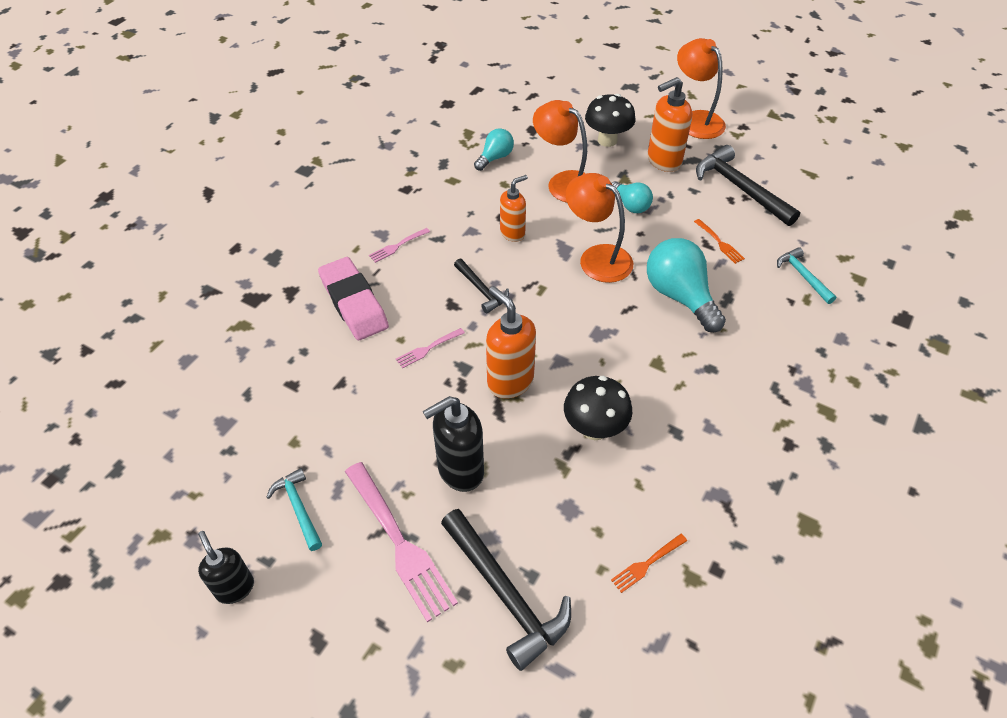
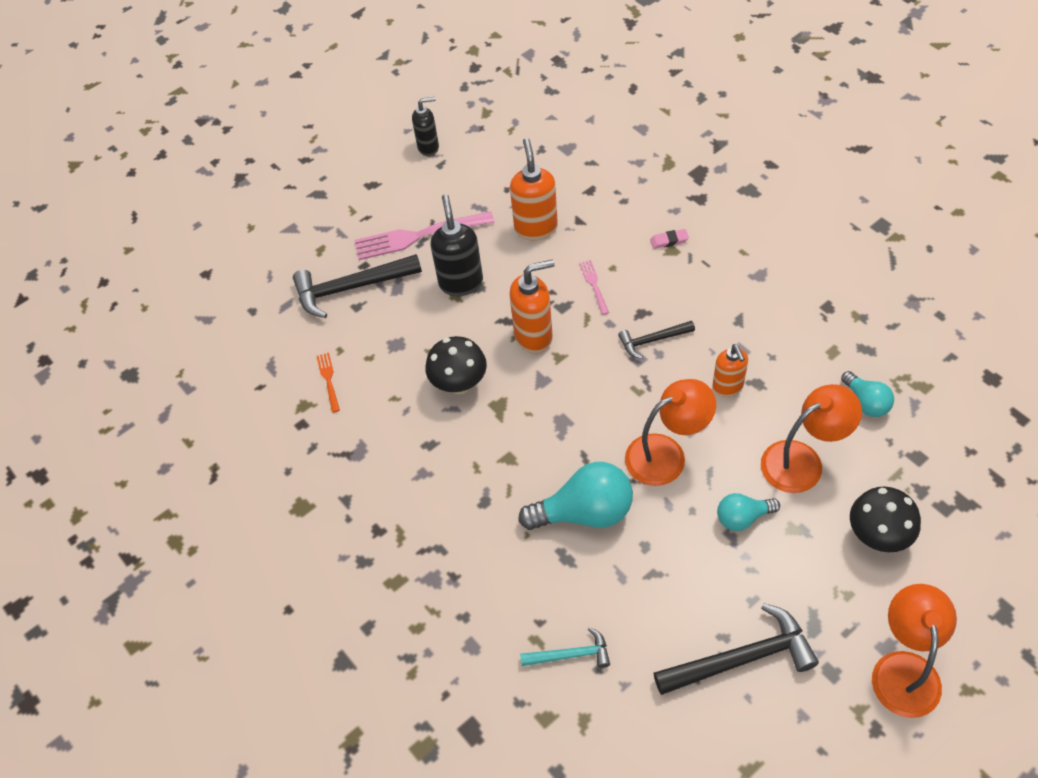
camera: 115 degrees right, 5 degrees up
turquoise hammer [266,468,322,551] -> none
pink eraser [318,257,389,340] -> pink eraser [650,229,689,249], size x0.40
pink fork [369,228,430,263] -> none
orange soap dispenser [647,77,692,172] -> orange soap dispenser moved to [510,138,558,240]
orange lamp [677,38,726,139] -> orange lamp turned 75 degrees counterclockwise [872,584,957,718]
orange fork [694,219,745,264] -> none

